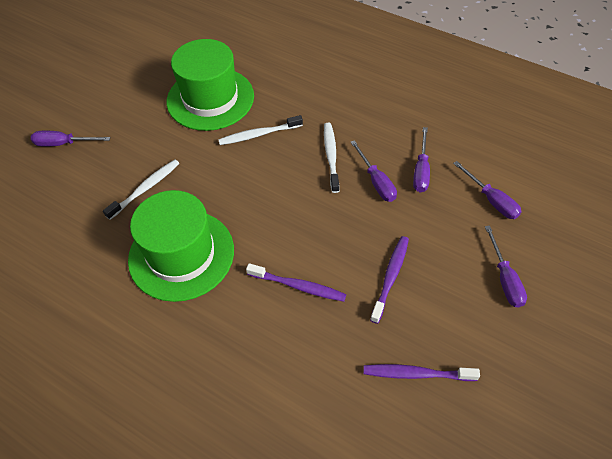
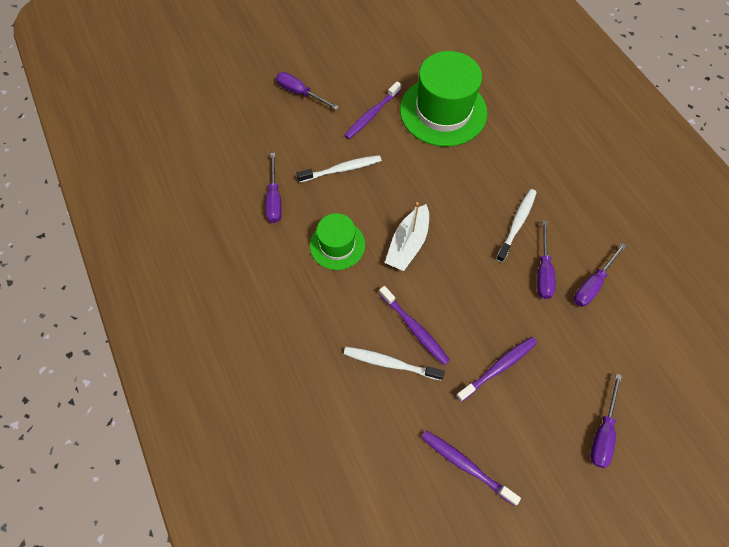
camera: 30 degrees right, 10 degrees up
green hat [128,190,234,302] -> green hat [310,213,365,270], size x0.56
white toothbrush [218,115,303,145] -> white toothbrush moved to [344,347,445,380]
purple screwdriver [453,161,521,219] -> purple screwdriver moved to [266,153,282,223]
none -> purple toothbrush [344,82,401,139]
none -> white boat [385,202,429,271]

